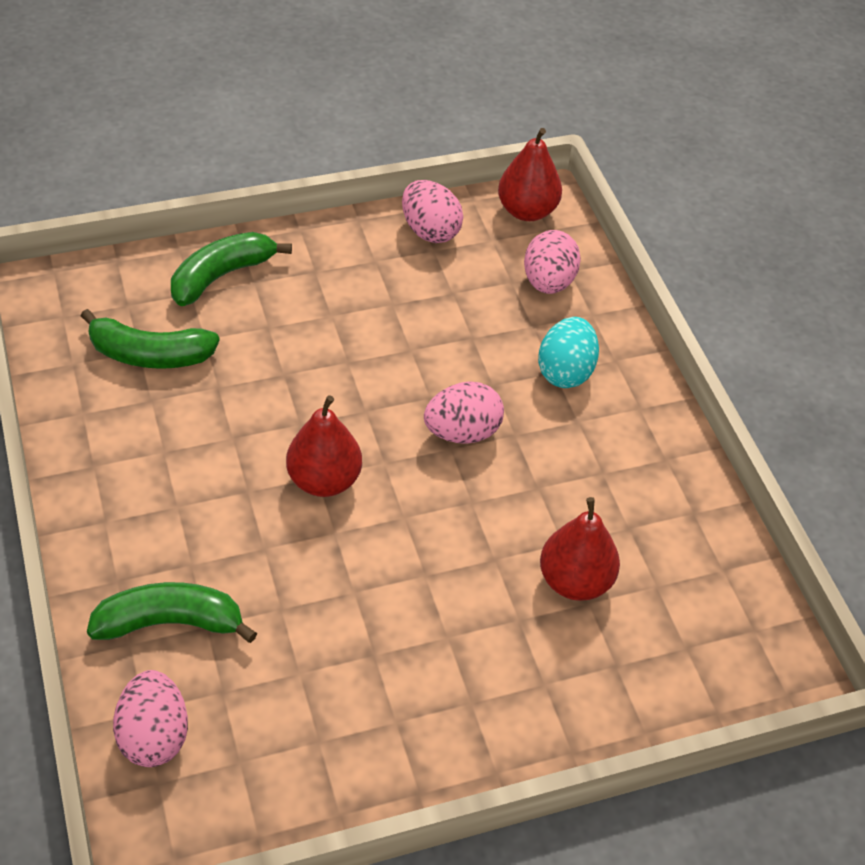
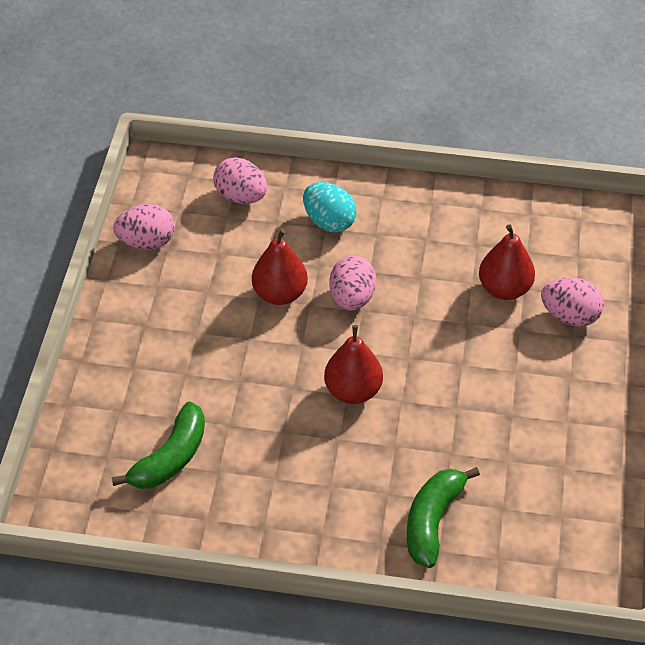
camera: 60 degrees left, 0 degrees up
pink egg [113,670,188,767] -> pink egg moved to [541,277,604,327]
green banana [171,232,292,306] -> none
red pear [498,128,562,221] -> red pear moved to [252,229,308,305]

